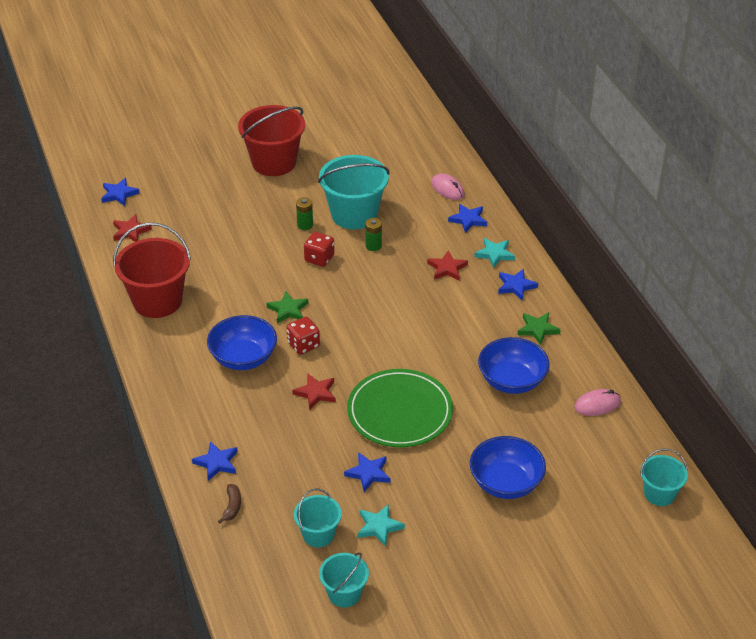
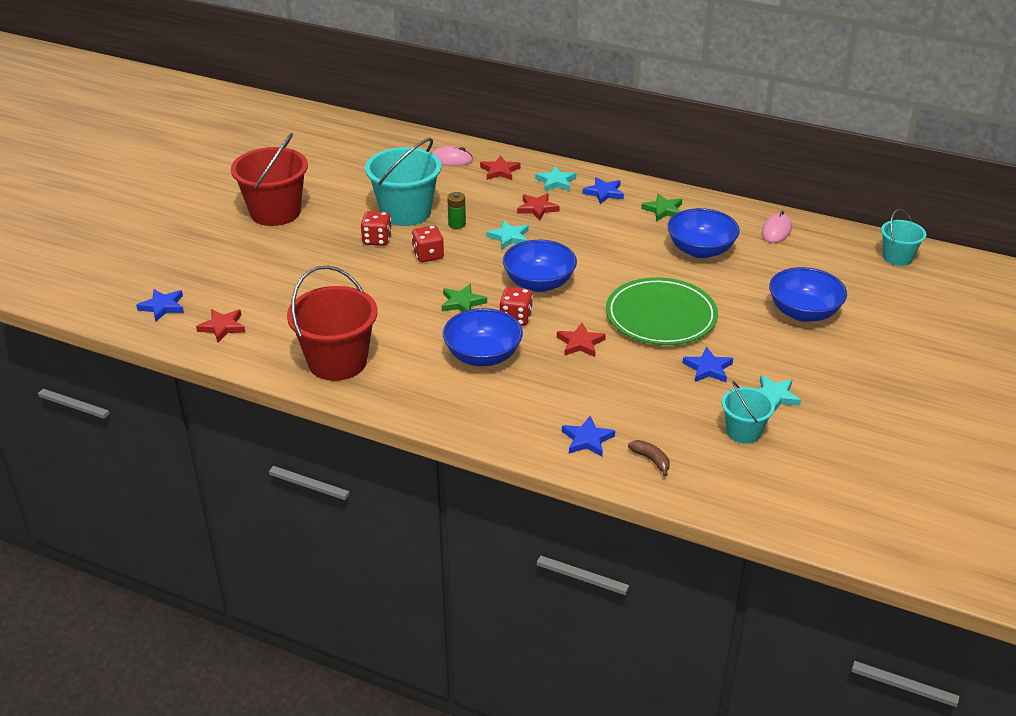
camera: 45 degrees left, 5 degrees down
green battery [296,197,313,230] -> red dice [360,211,392,246]
turquoise bucket [319,553,369,607] -> none
blue star [448,204,487,233] -> red star [480,156,521,180]
none -> turquoise star [486,220,528,250]
none -> blue bowl [503,240,577,292]

